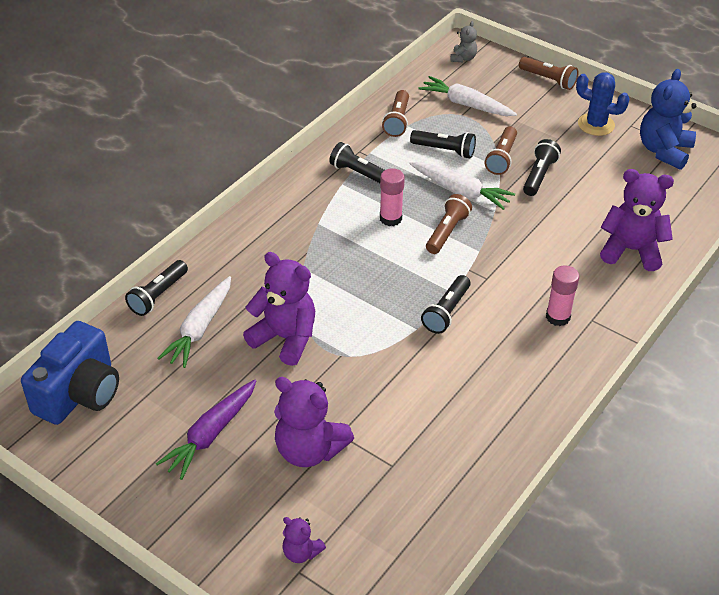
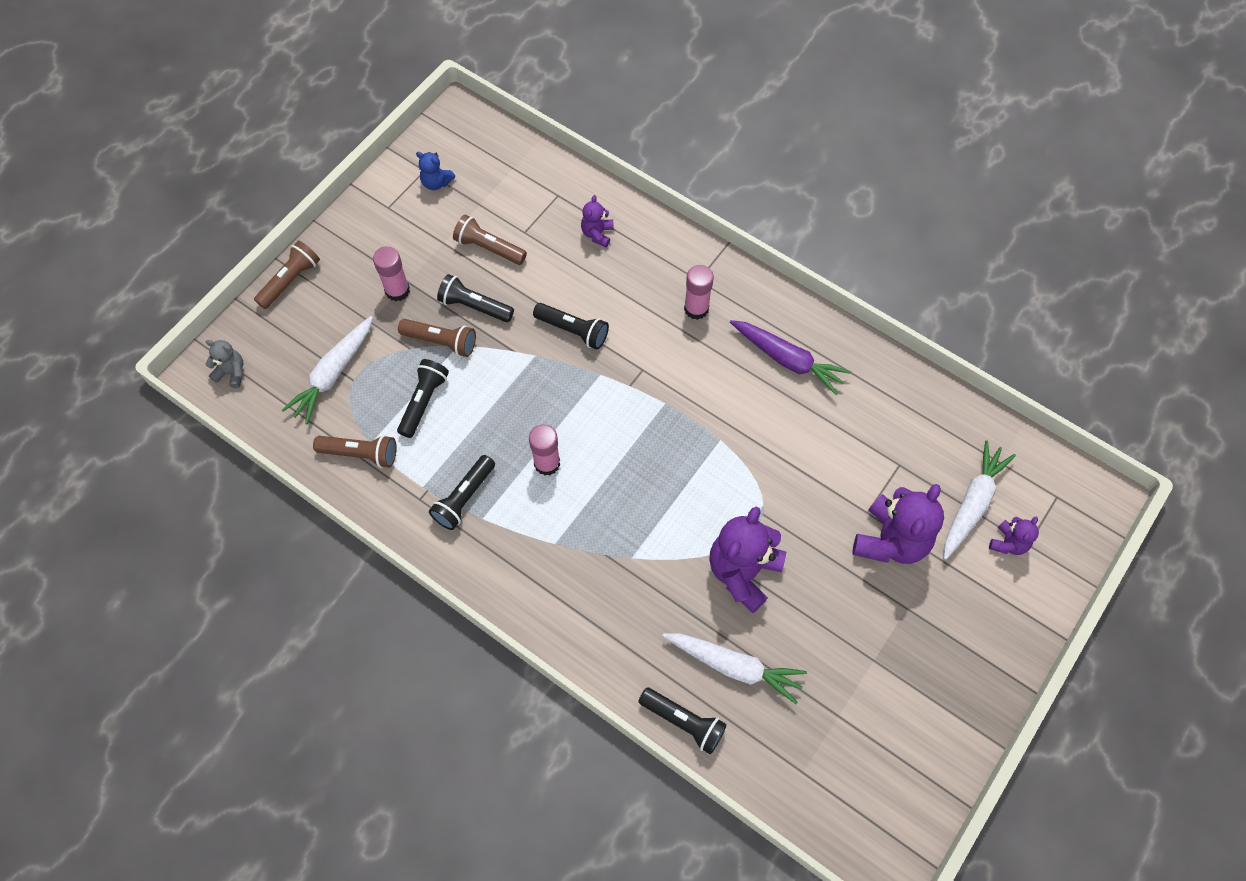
camera: 90 degrees left, 20 degrees up
blue camera [21,321,119,425] -> none
purple carrot [156,379,256,480] -> purple carrot moved to [730,320,851,395]
white carrot [409,162,515,210] -> white carrot moved to [944,440,1016,560]
black flashlight [421,275,471,334] -> black flashlight moved to [533,303,609,350]
brown flashlight [426,194,472,254] -> brown flashlight moved to [453,215,527,265]
blue cactus [576,72,630,136] -> none
purple teddy bear [600,169,674,271] -> purple teddy bear [581,195,614,247], size x0.51
blue teddy bear [640,69,696,170] -> blue teddy bear [416,152,455,190], size x0.51
none -> pink glue stick [373,246,410,301]

